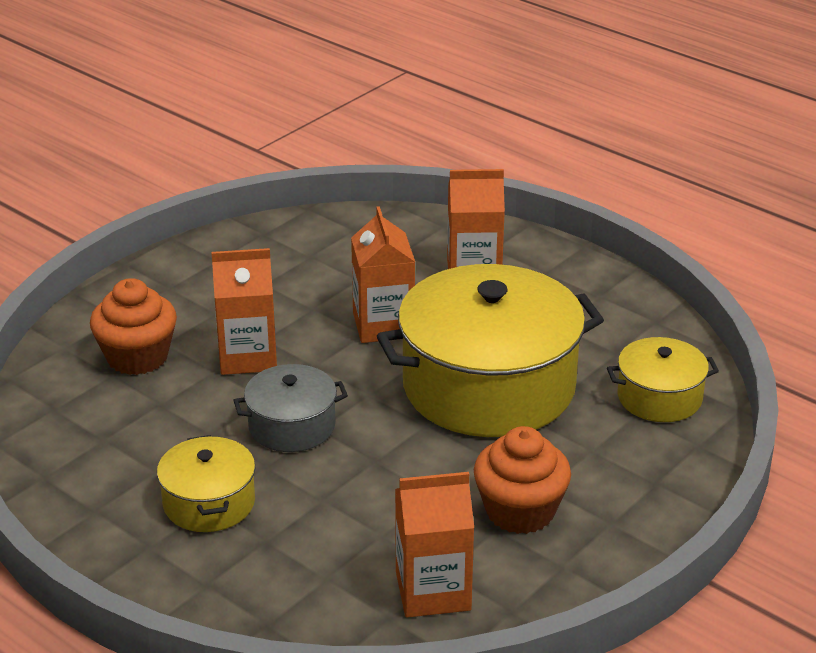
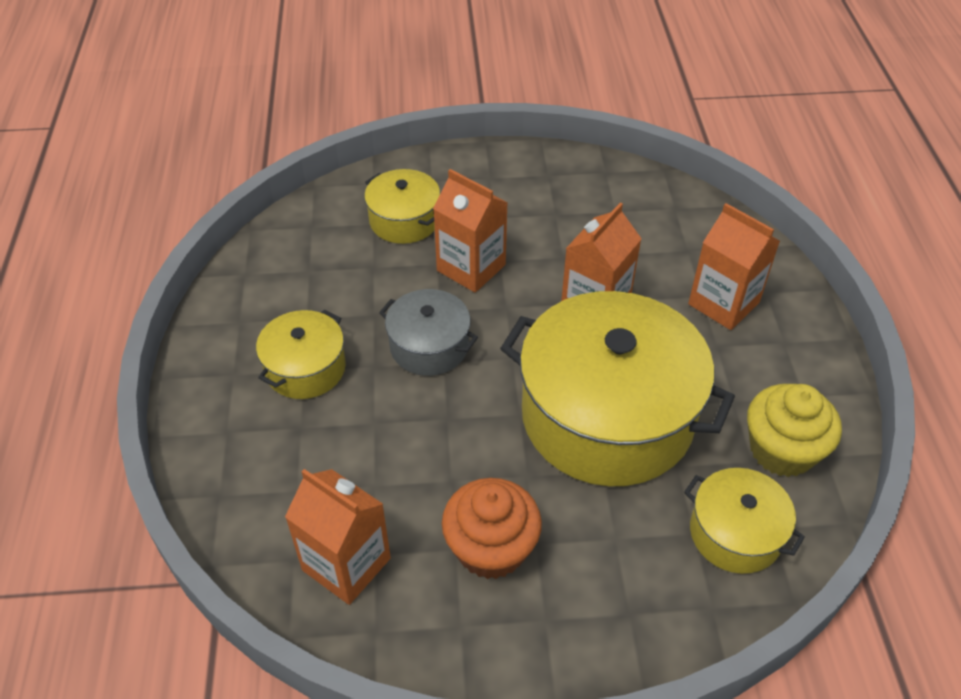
camera: 45 degrees right, 15 degrees up
orange cupcake [90,278,177,375] -> yellow pot [364,169,440,244]
none -> yellow cupcake [747,384,842,477]

